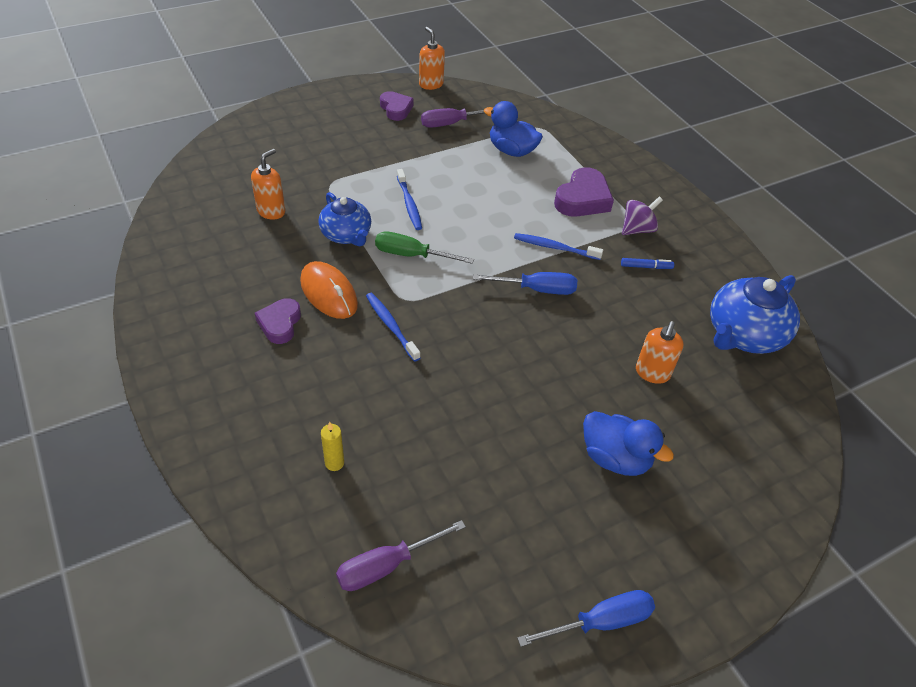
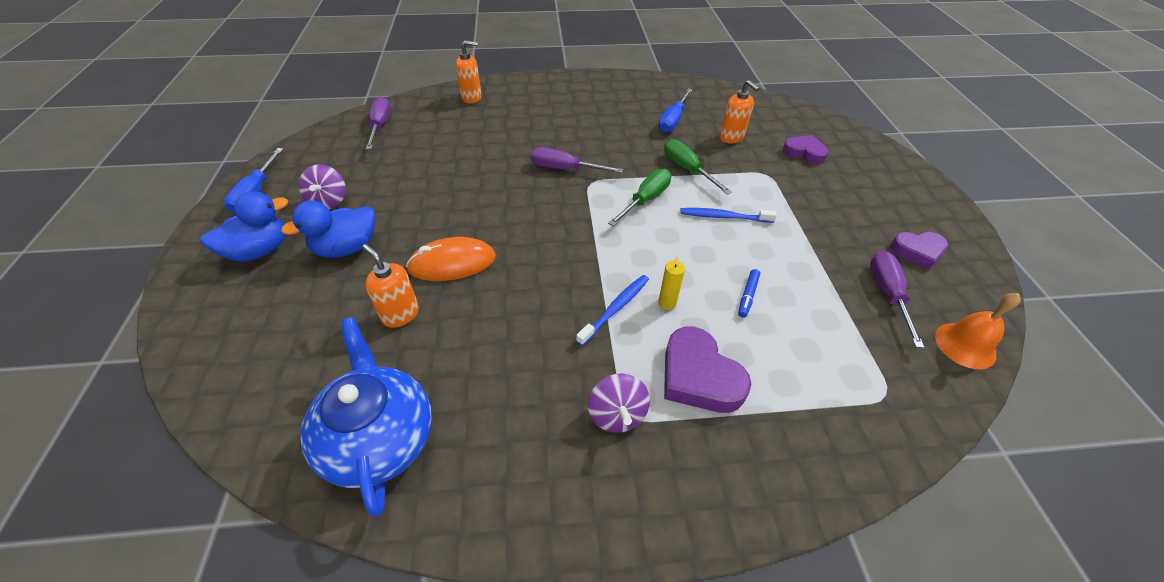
camera: 115 degrees right, 0 degrees up
purple heart [255,298,301,344] -> purple heart moved to [783,135,828,164]
orange mouse [300,261,358,319] -> orange mouse moved to [406,237,496,281]
blue teapot [318,192,371,247] -> green screwdriver [664,139,732,195]
yellow candle [321,422,344,471] -> yellow candle moved to [658,256,685,310]
blue toothbrush [366,293,420,362] -> purple screwdriver [531,147,624,173]
orange soap dispenser [419,27,445,90] -> orange soap dispenser moved to [456,41,482,104]
blue screwdriver [473,272,577,295] -> blue screwdriver moved to [658,88,693,133]
blue duck [484,101,543,157] -> blue duck moved to [200,191,288,262]
blue marker [621,258,674,269] -> blue marker moved to [738,269,760,318]
none -> purple spinning top [298,164,346,209]
none -> orange bell [935,293,1021,369]

